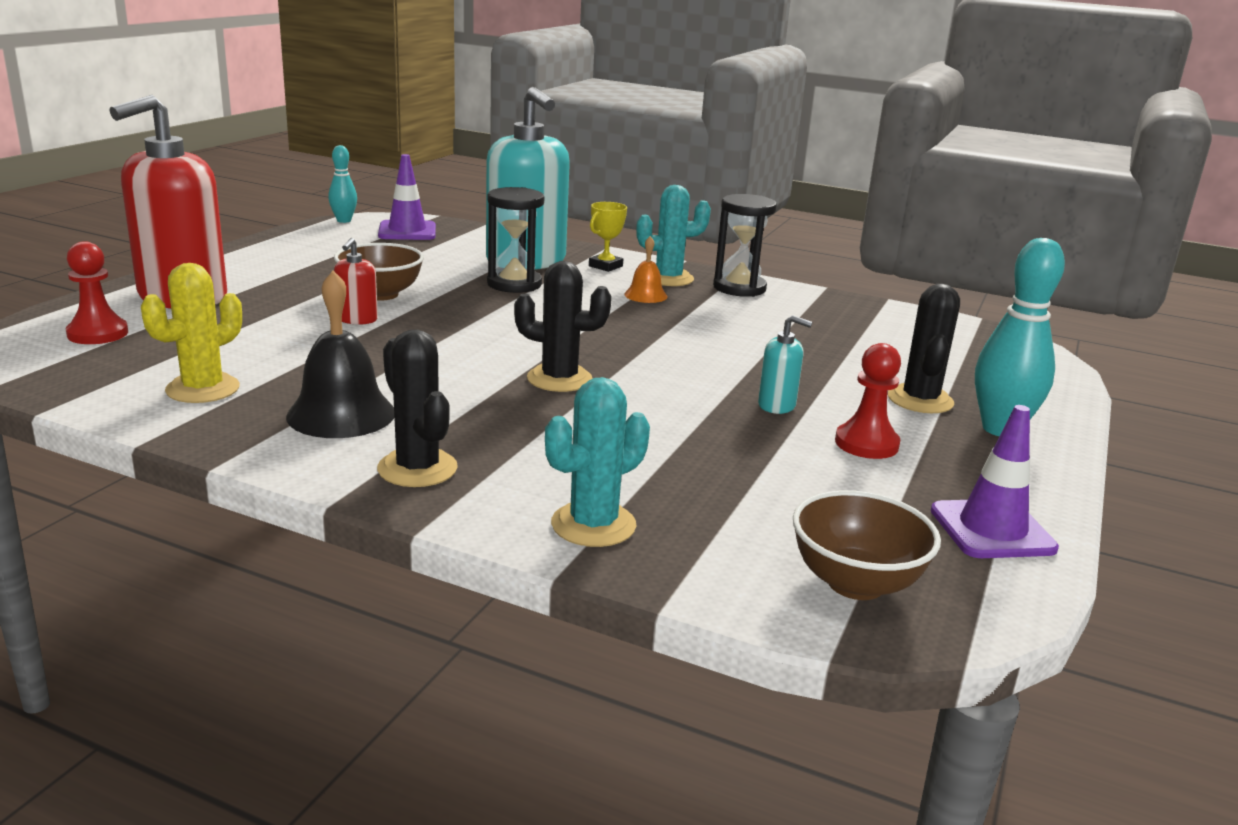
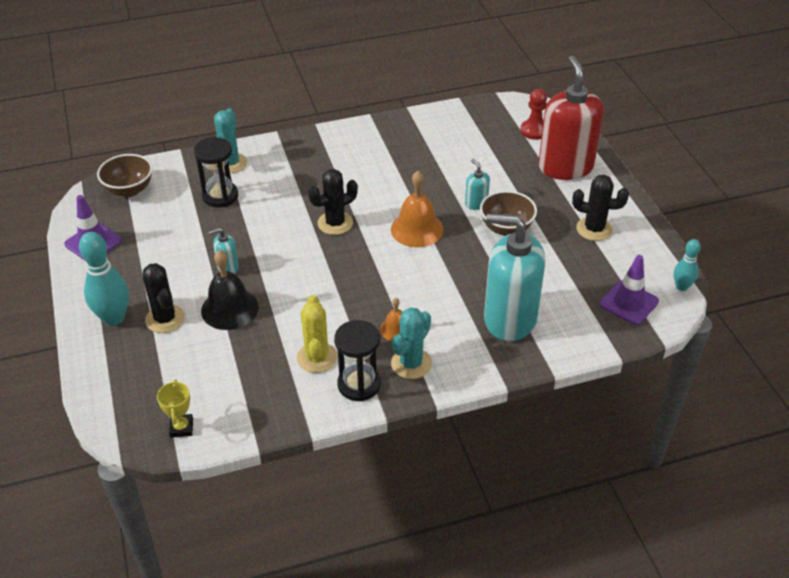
camera: 140 degrees right, 20 degrees up
yellow cactus [141,263,242,403] -> yellow cactus moved to [297,295,338,373]
black bell [286,271,394,438] -> black bell moved to [201,250,259,330]
red soap dispenser [334,238,378,325] -> turquoise soap dispenser [465,159,490,210]
black cactus [377,329,458,487] -> black cactus moved to [572,175,629,241]
black hourglass [487,187,544,293] -> black hourglass moved to [194,137,238,208]
yellow trophy [589,202,627,272] -> yellow trophy moved to [157,380,193,438]
red pawn [835,343,901,459] -> none
none -> orange bell [391,171,443,247]

